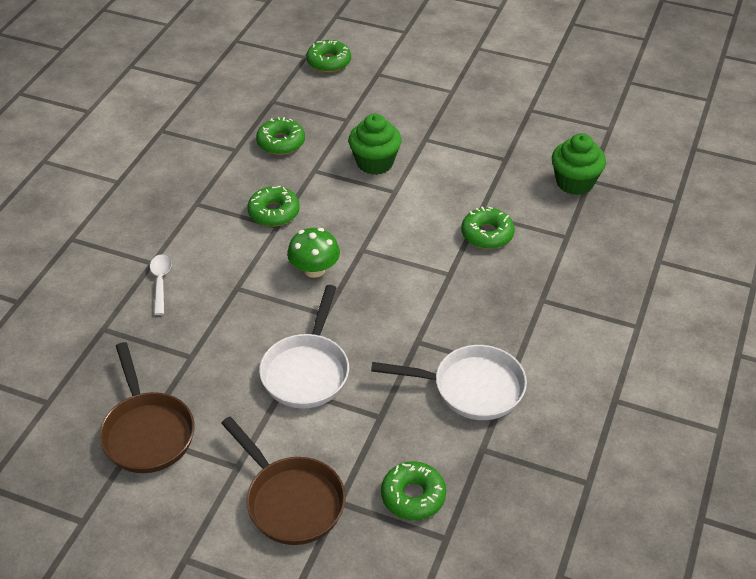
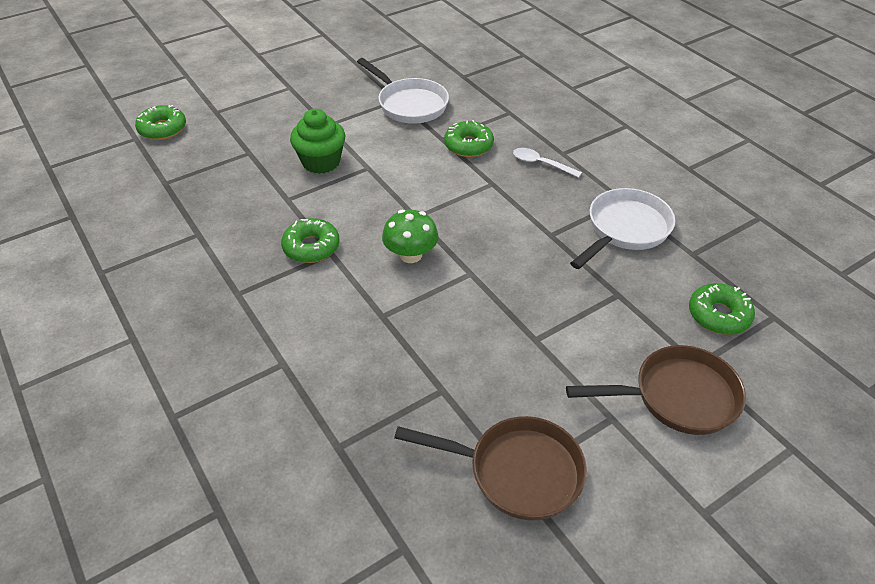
camera: 55 degrees left, 0 degrees up
white spoon [150,254,172,315] -> white spoon moved to [513,148,582,178]
green donut [256,117,305,155] -> none
white pan [259,285,349,408] -> white pan moved to [357,58,449,124]
green cupcake [552,133,606,195] -> none

